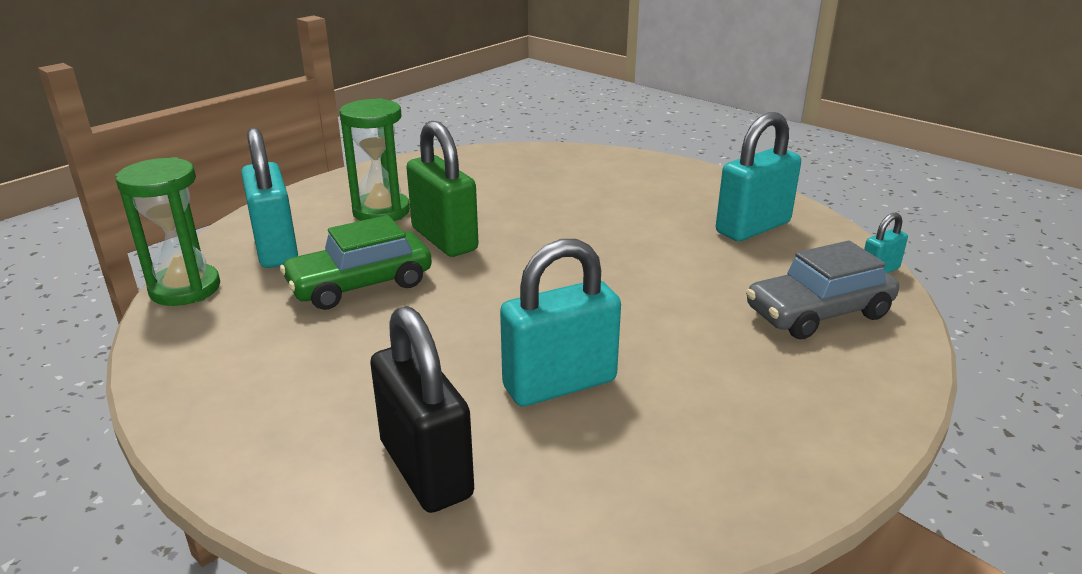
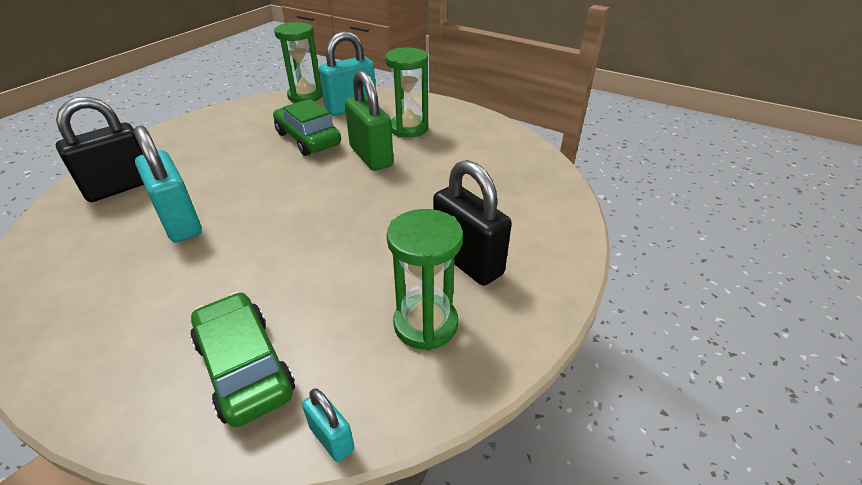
camera: 80 degrees right, 10 degrees up
green padlock [406,121,479,257] -> green padlock turned 75 degrees counterclockwise [345,70,394,171]
turquoise padlock [716,112,801,241] -> green hourglass [387,209,463,351]
grey car [746,241,899,339] -> green car [190,292,295,427]
none -> black padlock [433,160,512,286]

